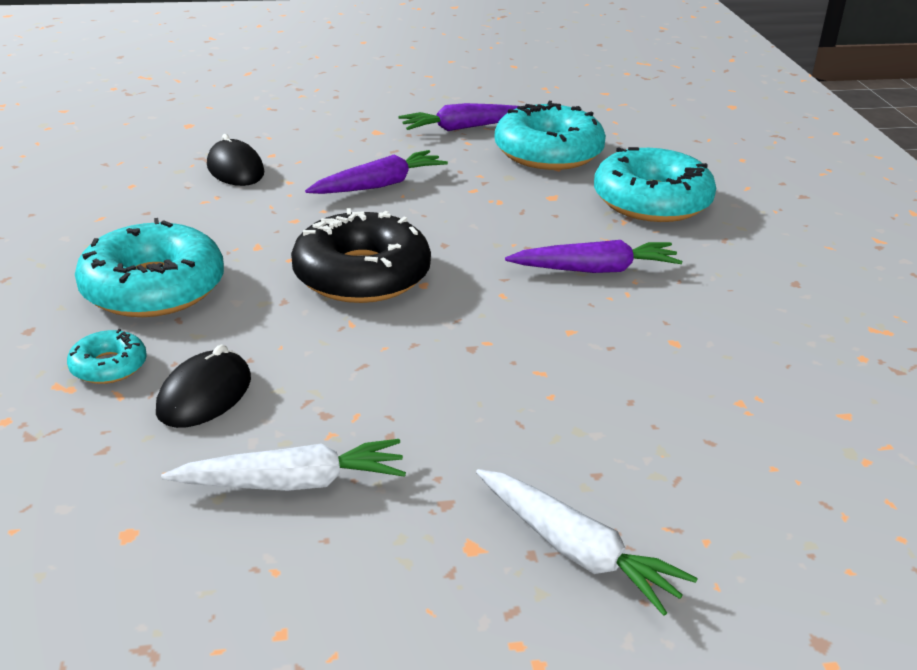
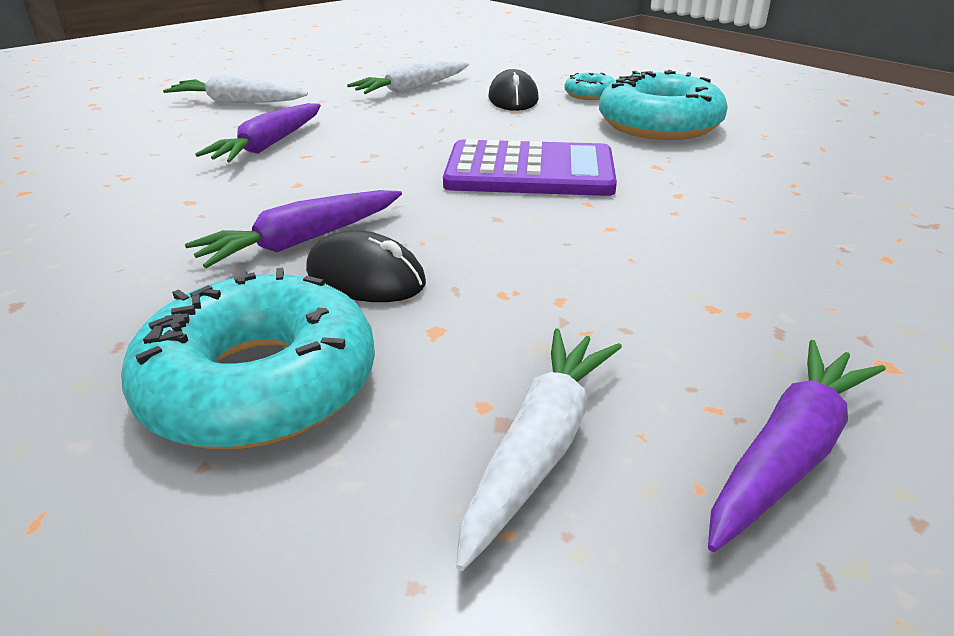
camera: 150 degrees right, 0 degrees up
black mouse [207,134,264,186] -> black mouse moved to [306,230,426,302]
black donut [291,208,431,303] -> purple calculator [443,139,617,196]
purple carrot [305,150,448,194] -> purple carrot moved to [195,103,321,163]
turquoise donut [495,101,606,170] -> white carrot [456,329,622,571]

